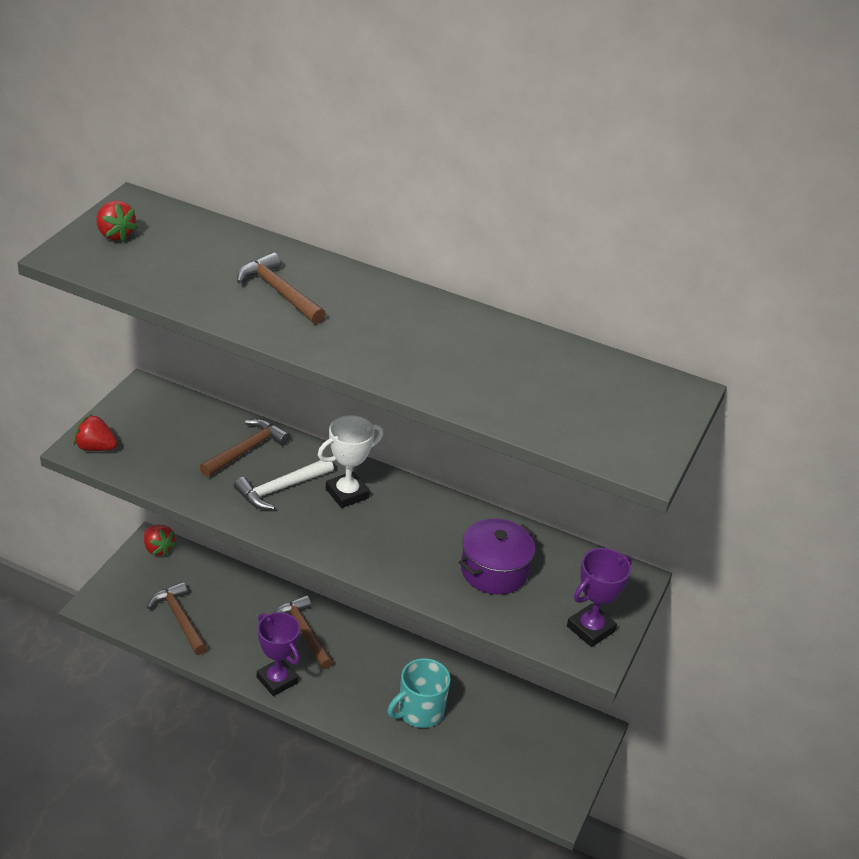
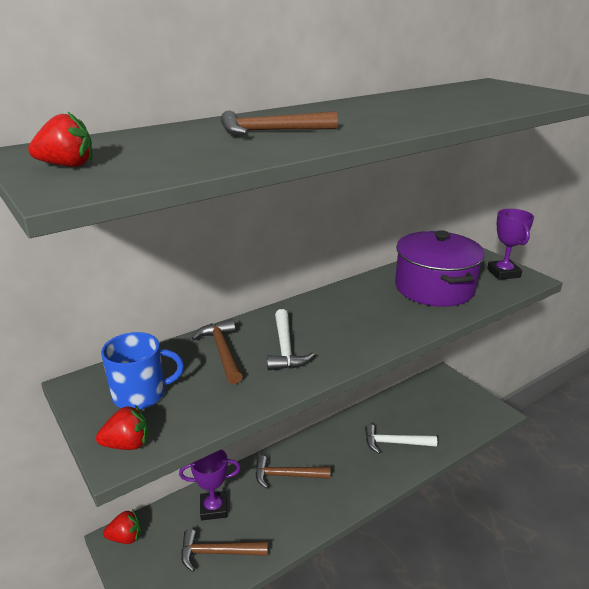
camera: 55 degrees left, 10 degrees down
red strawberry [74,414,117,451] -> red strawberry turned 150 degrees counterclockwise [96,405,149,450]
purple trophy [257,612,300,696] -> purple trophy moved to [179,449,241,521]
white trophy [318,415,383,508] -> none
turquoise mug [388,658,451,728] -> white hammer [365,424,437,454]
purple pot [458,519,537,595] -> purple pot [395,230,485,307], size x1.54
none -> blue mug [101,332,184,410]

